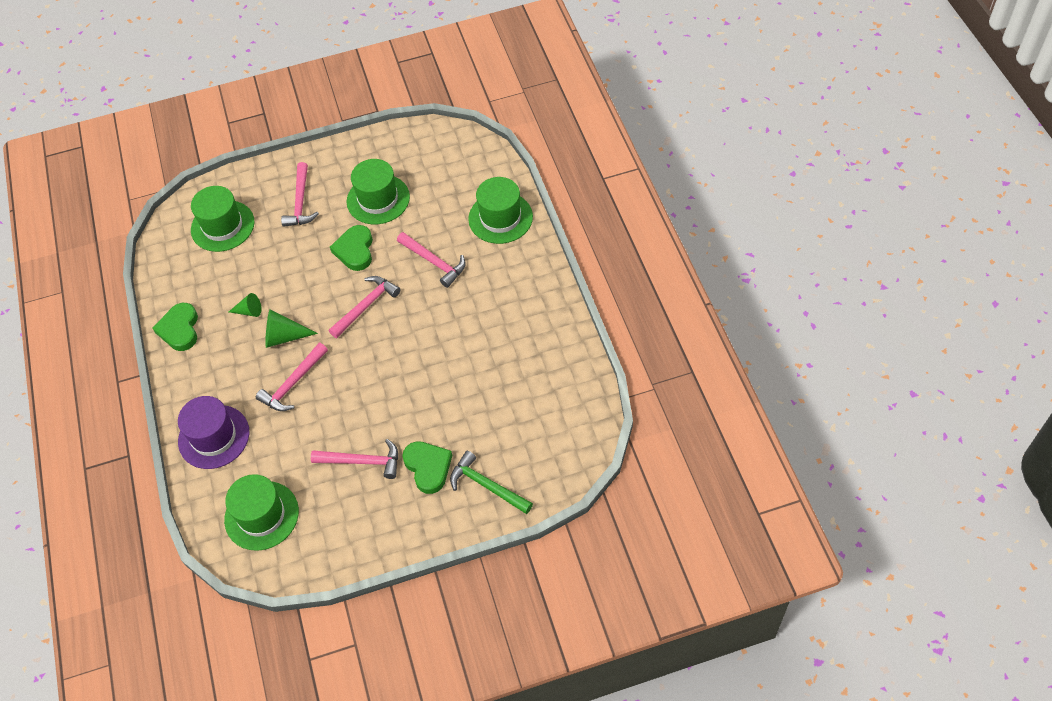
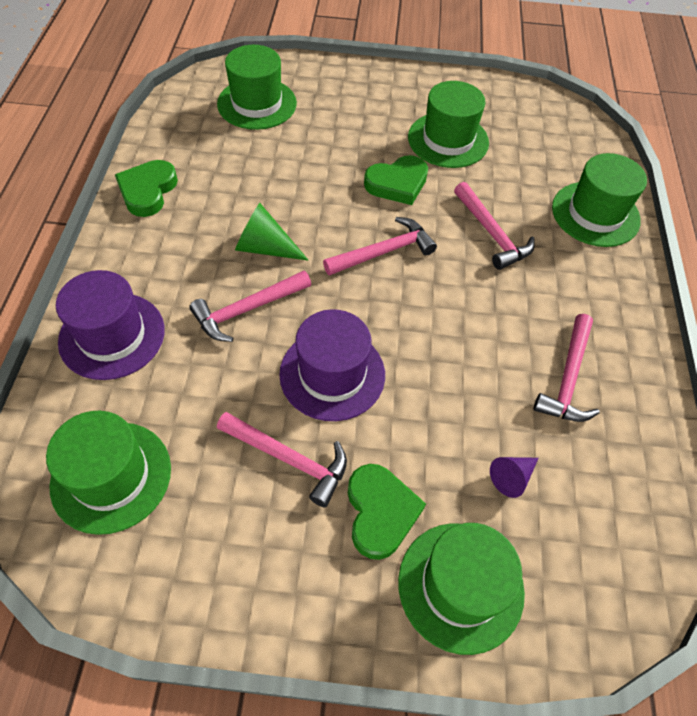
camera: 15 degrees right, 0 degrees up
green cone [229,293,261,317] -> none
pink hammer [281,162,319,227] -> pink hammer moved to [534,314,600,422]
green heart [330,225,373,271] -> green heart turned 135 degrees counterclockwise [364,155,428,205]
green hammer [450,451,533,514] -> green hat [398,523,525,655]
none -> purple hat [279,309,385,421]
none -> purple cone [490,457,539,498]

